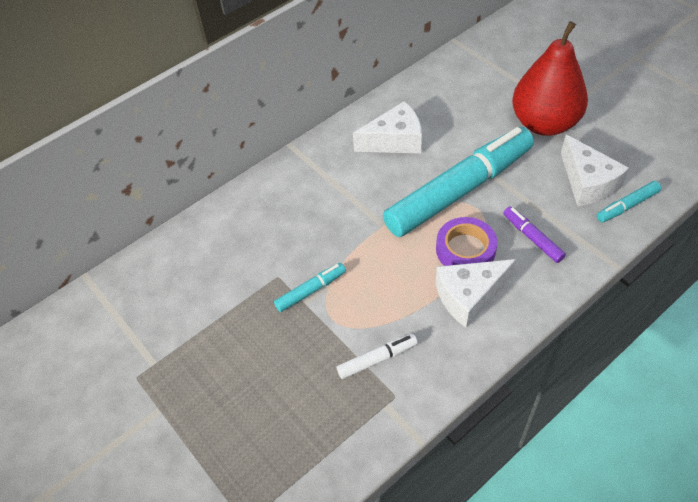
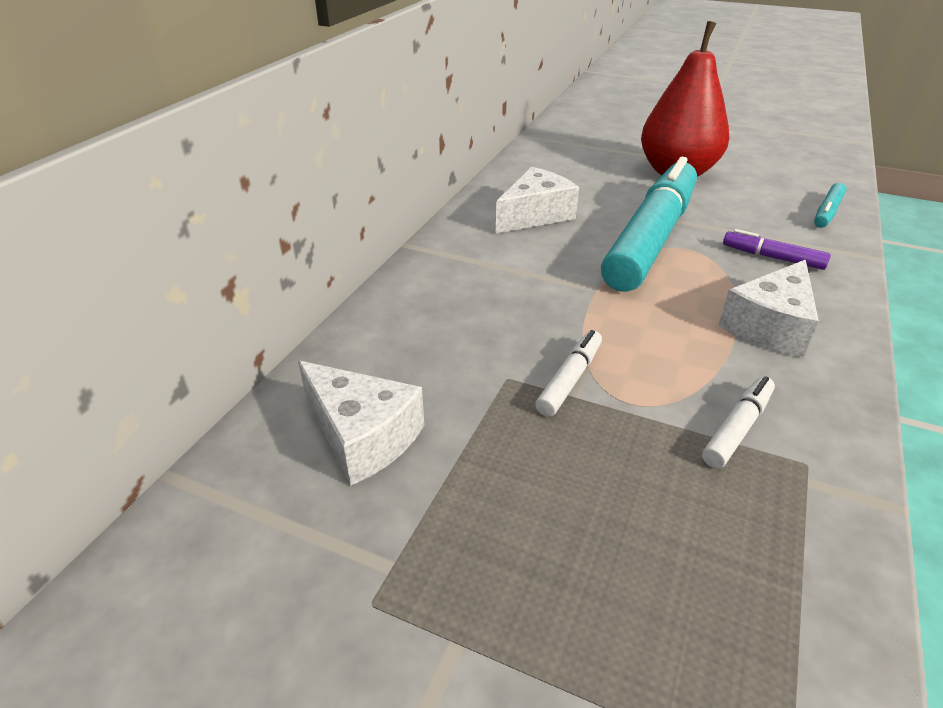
camera: 30 degrees left, 15 degrees down
turquoise marker [274,263,346,312] -> white marker [535,330,602,417]
purple tape [436,217,497,266] -> none
white cheese [561,134,629,206] -> white cheese moved to [298,361,424,485]

